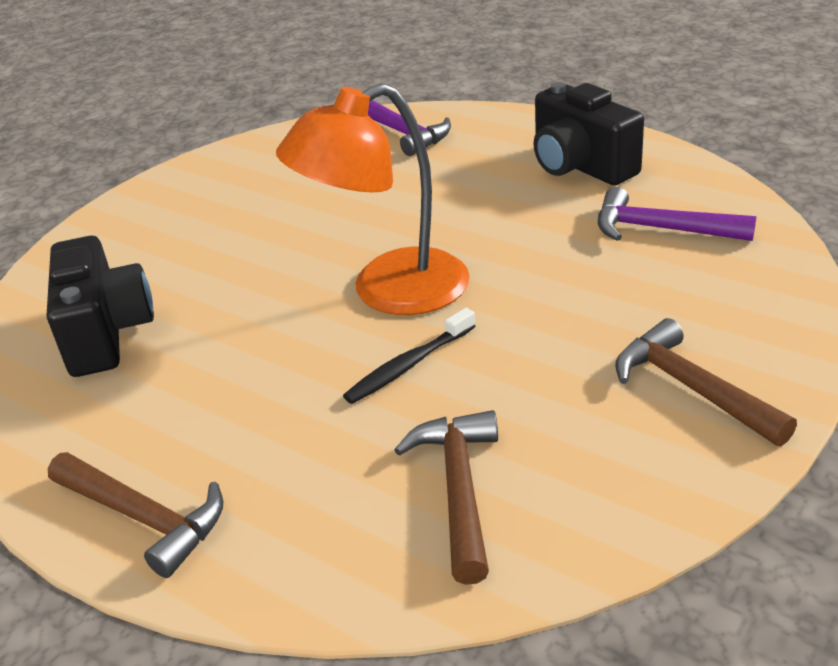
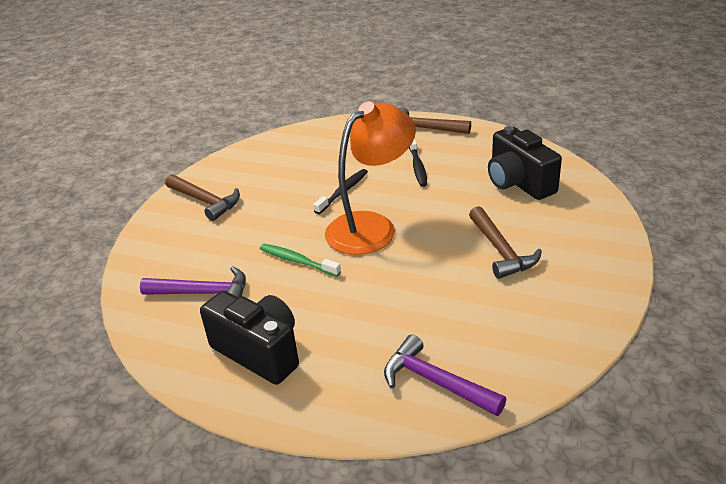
camera: 165 degrees right, 0 degrees up
brown hammer [394,410,498,585] -> brown hammer moved to [469,206,542,279]
none -> green toothbrush [260,244,341,277]
none -> black toothbrush [409,138,427,187]

